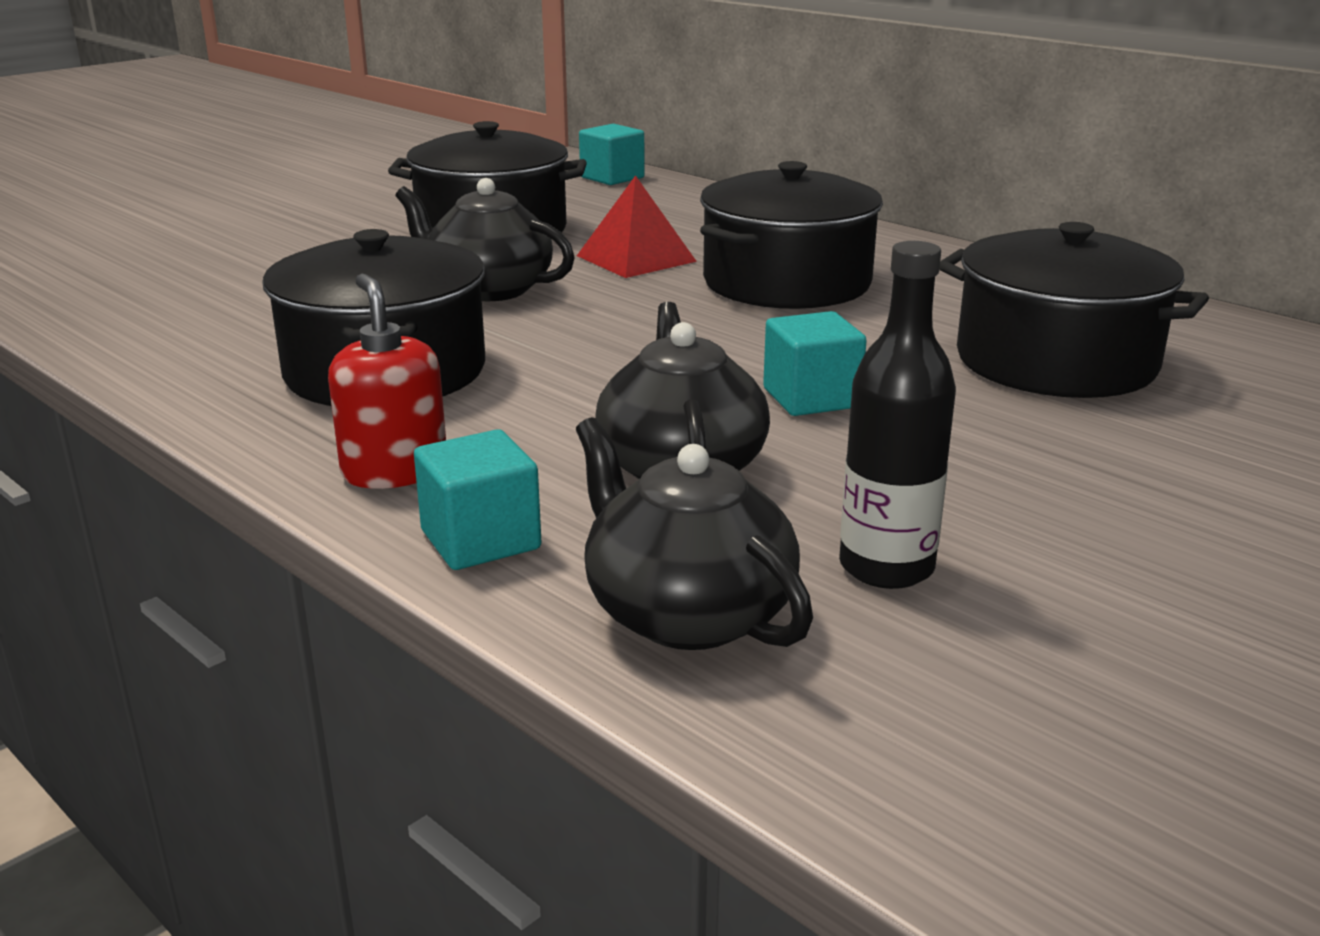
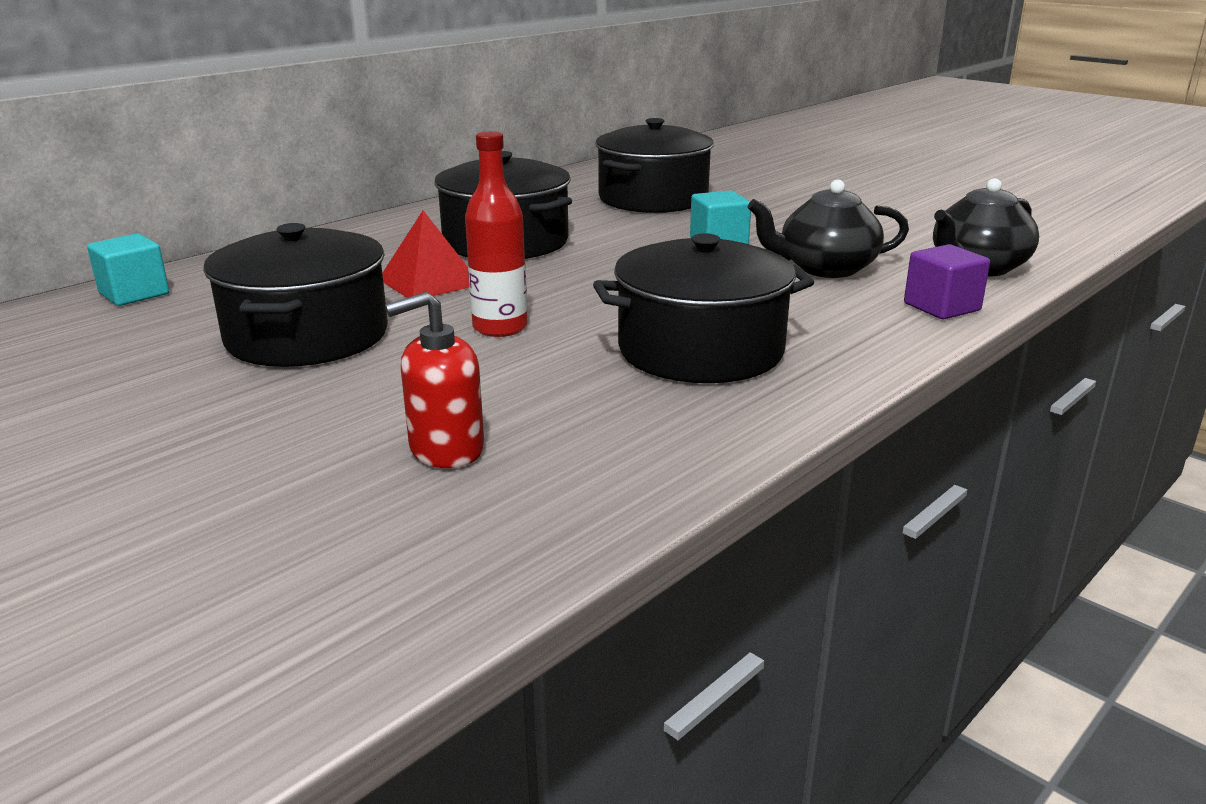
camera: 90 degrees left, 0 degrees up
red soap dispenser [328,274,446,489] -> red soap dispenser moved to [385,292,484,468]
black teapot [395,178,575,301] -> red bottle [465,131,527,337]
turquoise cube [414,429,541,570] -> purple cube [904,244,990,319]
black bottle [839,241,956,589] -> none

